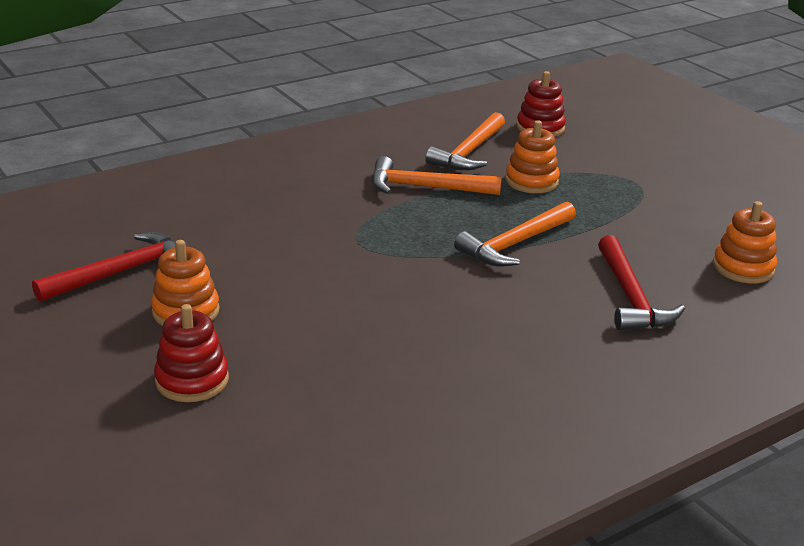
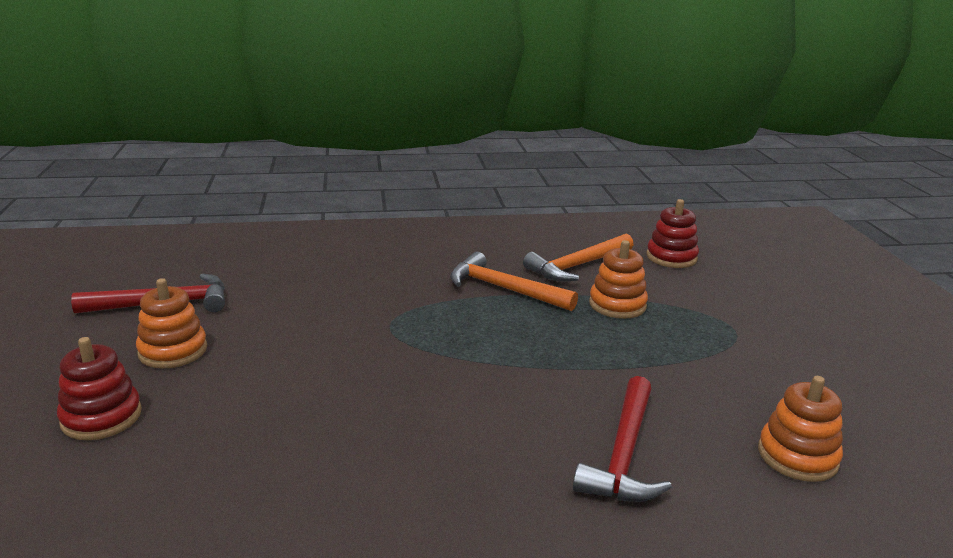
camera: 25 degrees right, 5 degrees down
orange hammer [454,202,576,266] -> none

